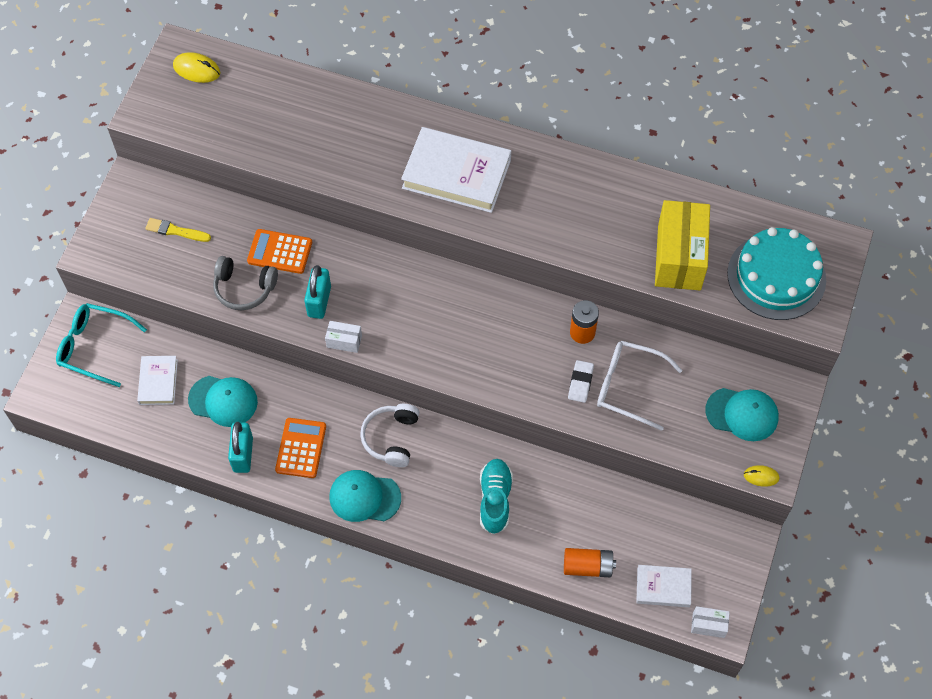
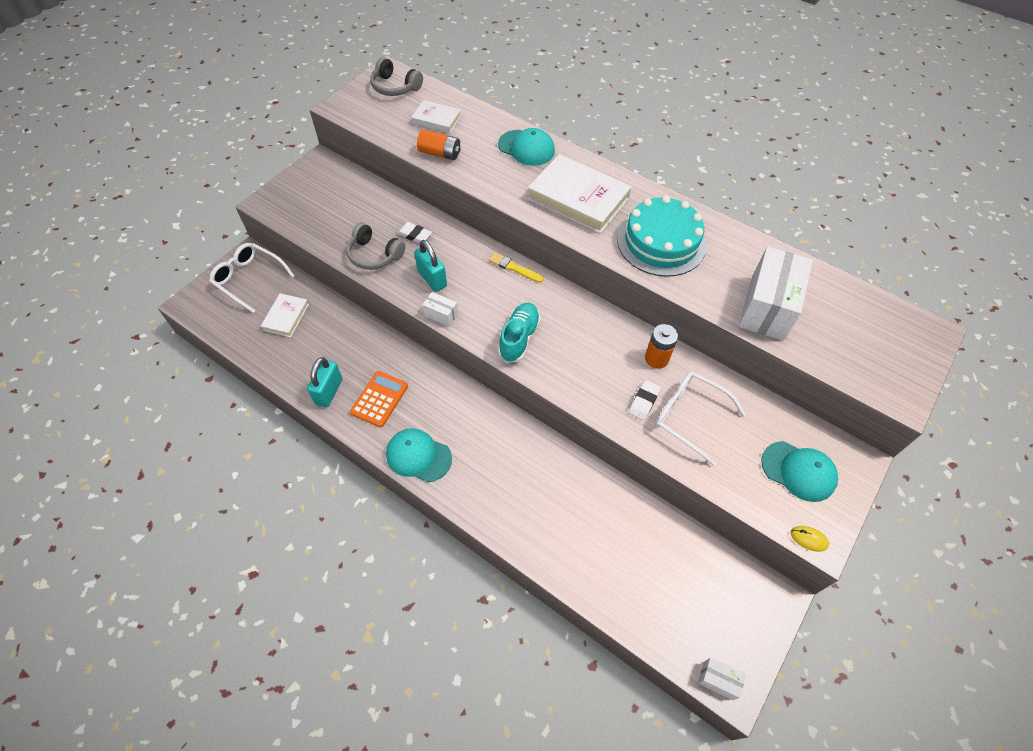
camera: 15 degrees right, 5 degrees down
turquoise glasses [56,303,147,387] -> white glasses [209,243,295,313]
yellow brush [145,218,211,242] -> yellow brush moved to [489,252,543,283]
yellow mouse [173,52,221,83] -> grey headphones [370,57,423,96]
turquoise cap [188,376,258,427] -> turquoise cap moved to [498,128,555,166]
orange calculator [247,229,312,274] -> white eraser [397,222,432,243]
turquoise padlock [304,265,331,319] -> turquoise padlock turned 60 degrees counterclockwise [414,240,447,292]
white headphones [360,404,419,467] -> none
turquoise shoe [480,459,513,534] -> turquoise shoe moved to [498,303,541,363]
orange battery [564,548,616,577] -> orange battery moved to [417,129,461,160]
white book [636,565,692,607] -> white book moved to [412,100,461,133]
yellow box [655,200,710,290] -> white box [739,247,813,341]
turquoise cake [727,227,826,320] -> turquoise cake moved to [617,196,706,277]

